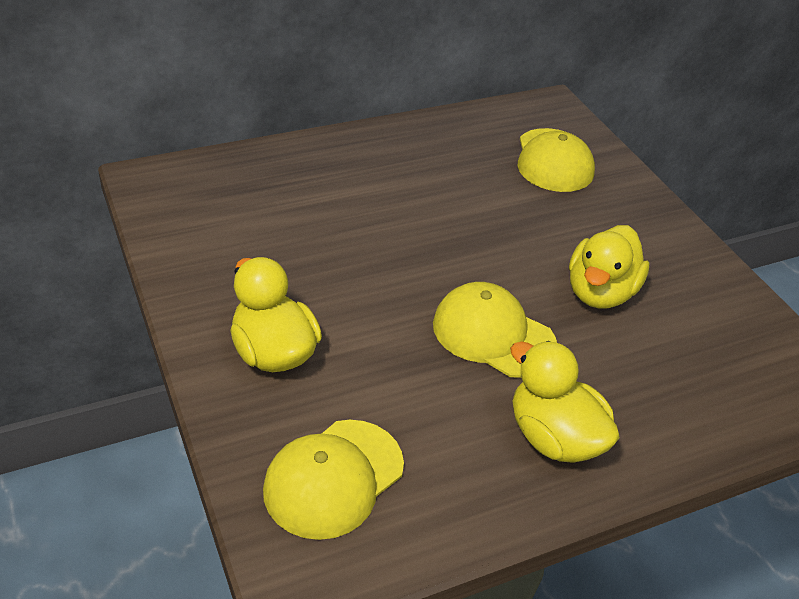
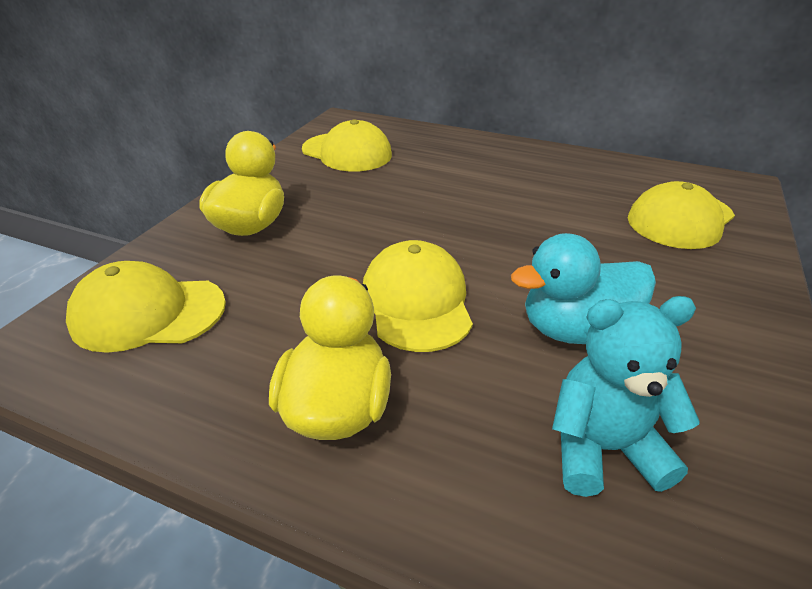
camera: 50 degrees right, 5 degrees down
yellow duck [569,225,649,309] -> turquoise duck [511,233,656,344]
none -> yellow cap [302,119,392,172]
none -> turquoise teddy bear [552,296,700,497]

